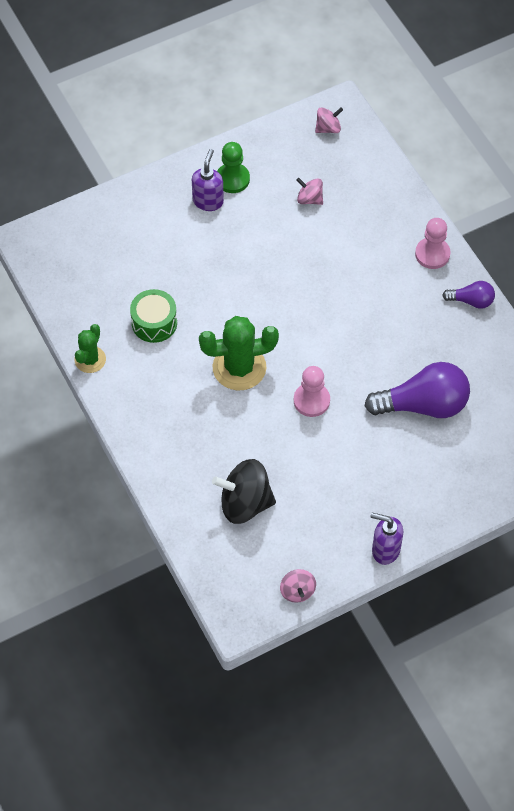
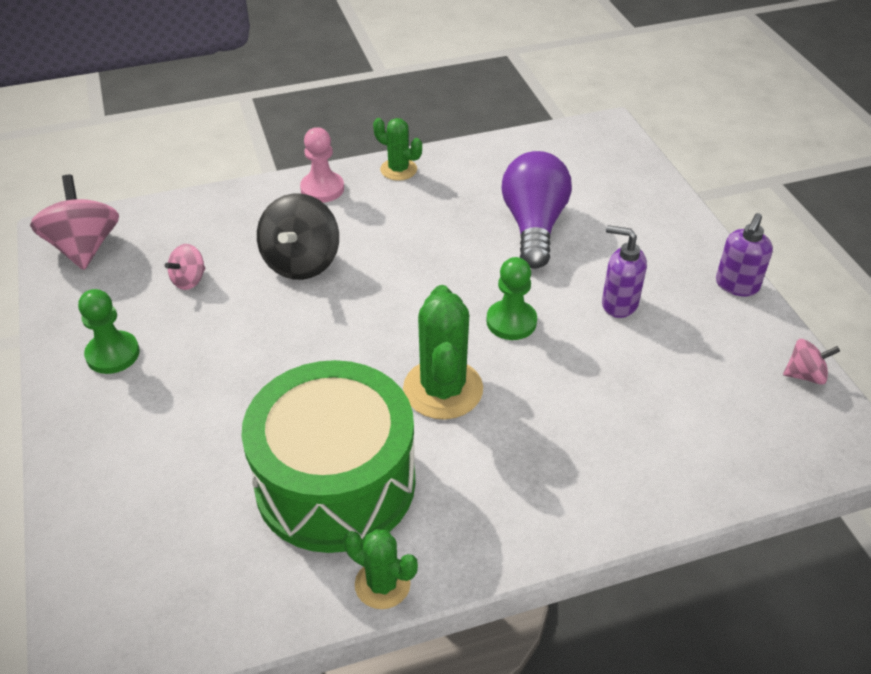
camera: 80 degrees left, 15 degrees down
green drum [130,289,177,343] -> green drum [241,360,415,553], size x2.13
purple soap dispenser [192,149,224,211] -> purple soap dispenser moved to [602,225,647,318]
black spinning top [212,459,276,524] -> black spinning top moved to [257,194,339,280]
pink pawn [294,366,330,417] -> green pawn [486,257,537,340]
pink spinning top [315,107,343,133] -> pink spinning top [30,175,119,270], size x1.87
purple light bulb [442,281,495,309] -> green cactus [373,118,422,181]

